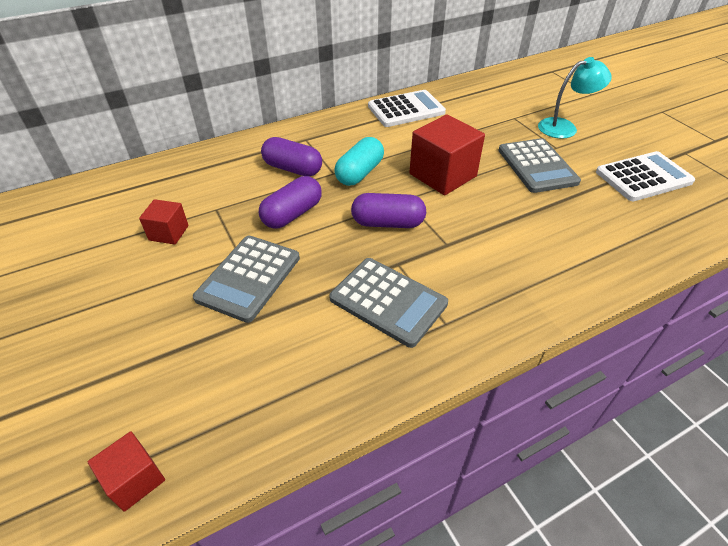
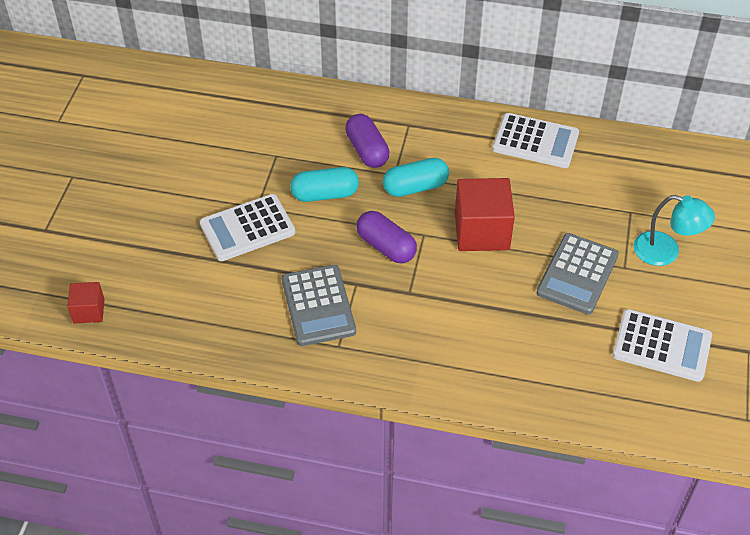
camera: 40 degrees right, 5 degrees up
red cube [139,199,189,244] -> none
grey calculator [193,236,300,323] -> white calculator [200,194,296,261]
purple capsule [259,176,322,229] -> turquoise capsule [290,167,359,202]

